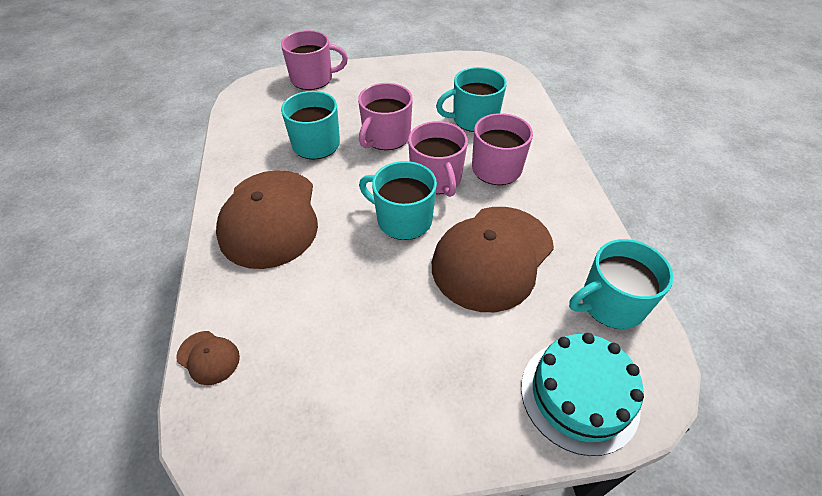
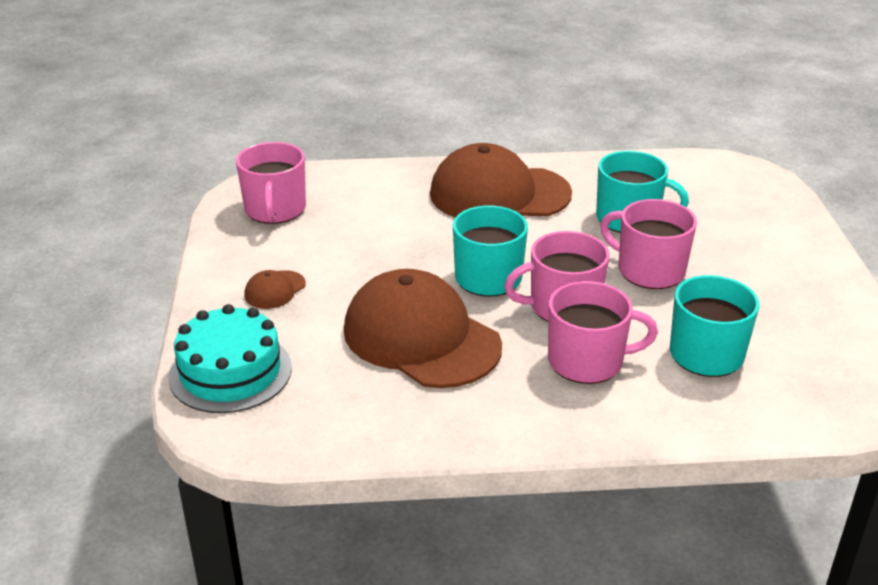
camera: 95 degrees right, 15 degrees down
brown cap [176,331,240,385] -> brown cap moved to [244,270,306,309]
pink mug [281,30,348,90] -> pink mug moved to [236,142,306,224]
turquoise mug [569,239,674,329] -> none

